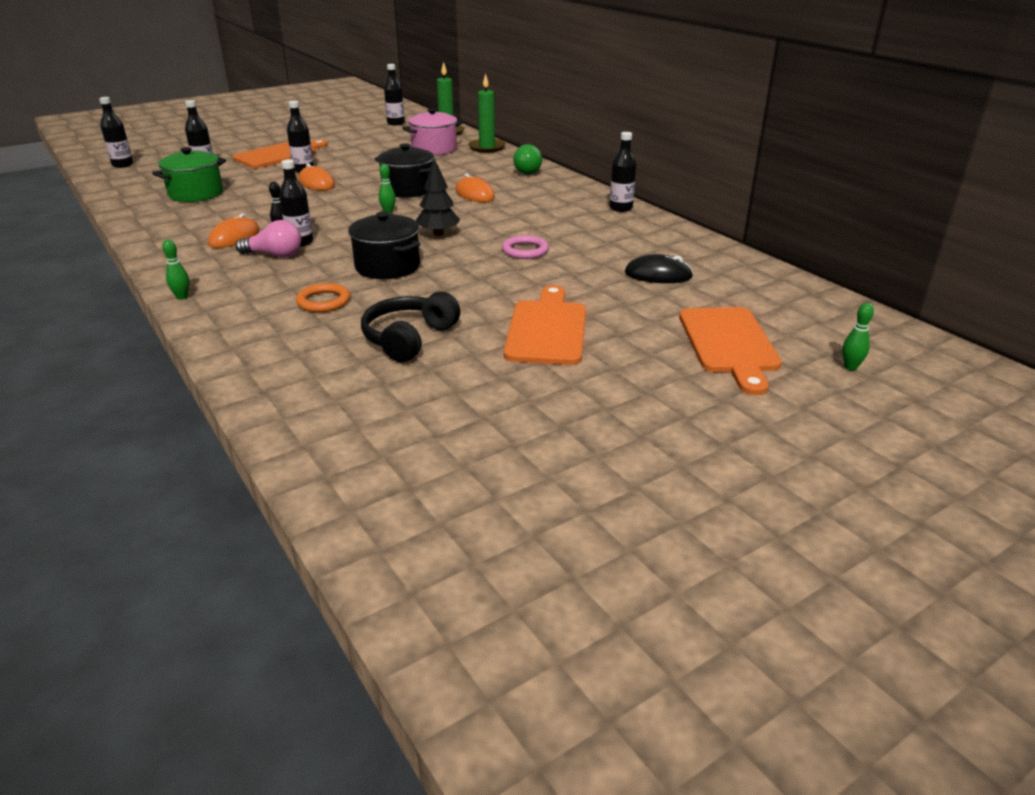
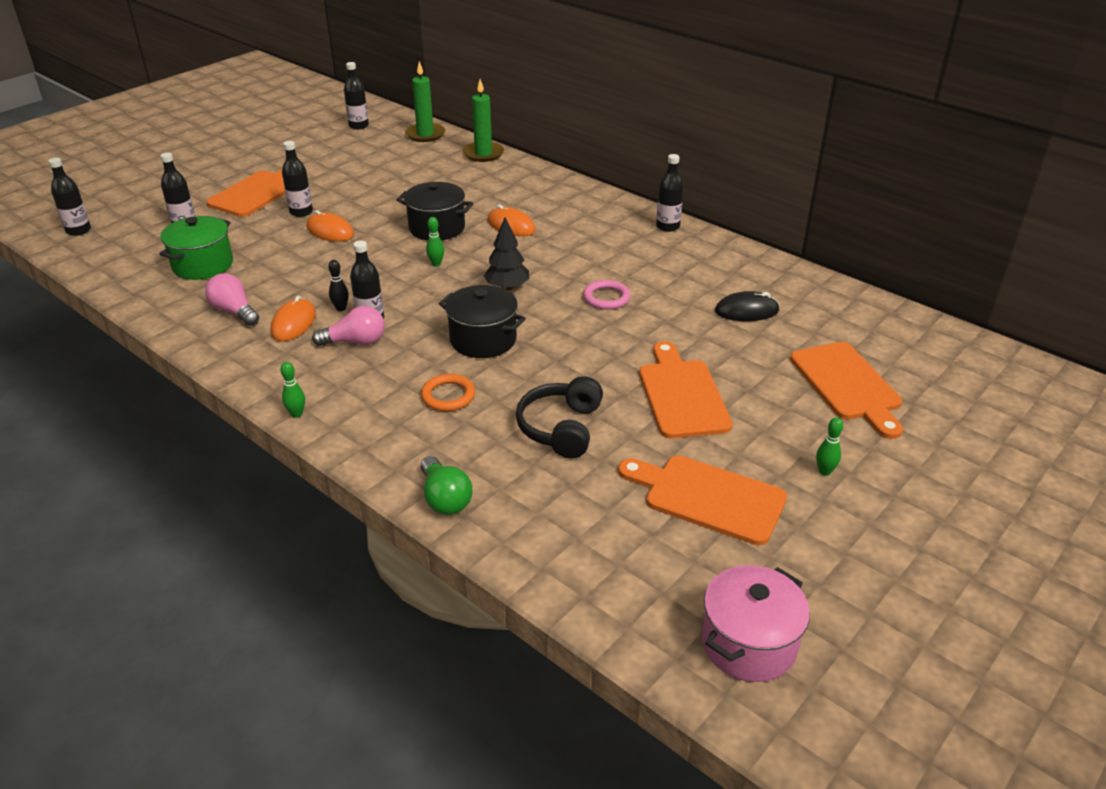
camera: 15 degrees left, 5 degrees up
pink pot [402,108,463,155] -> pink pot moved to [702,565,810,682]
green light bulb [513,144,542,174] -> green light bulb moved to [421,456,472,515]
green bowling pin [842,303,874,370] -> green bowling pin moved to [816,417,843,476]
none -> pink light bulb [205,273,259,326]
none -> orange cutting board [618,455,787,545]

